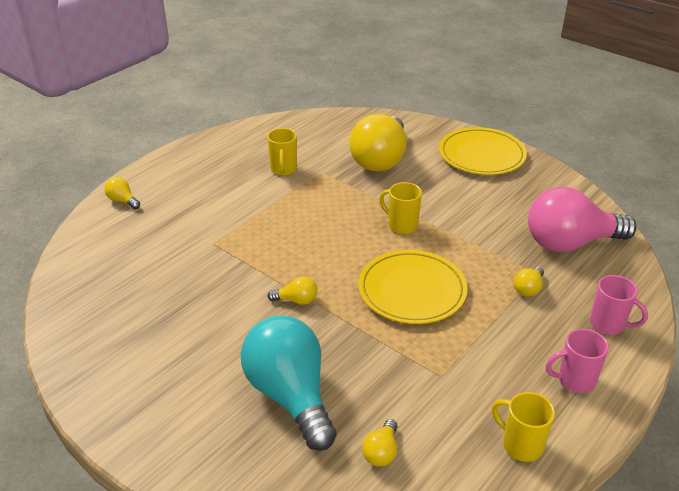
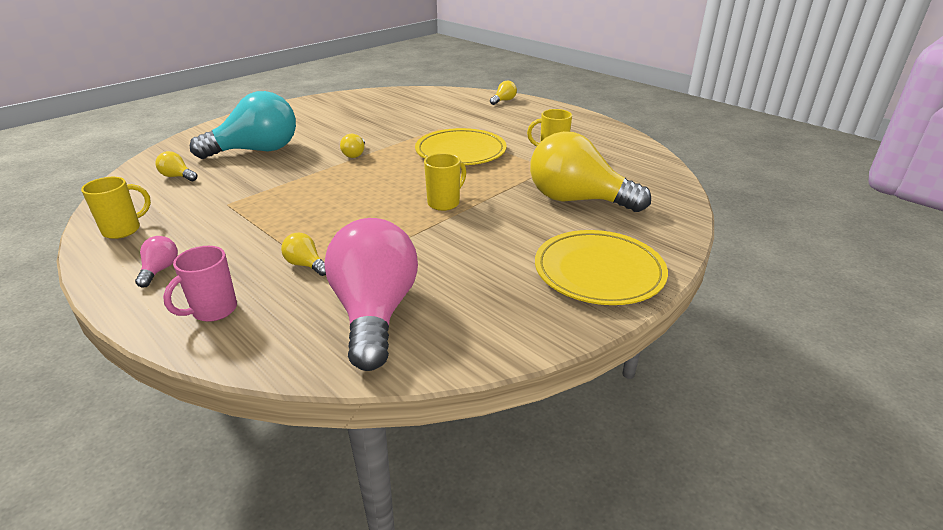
camera: 95 degrees right, 5 degrees down
yellow plate [358,250,468,324] -> yellow plate moved to [415,128,507,165]
pink mug [546,329,609,393] -> pink light bulb [135,236,178,287]

